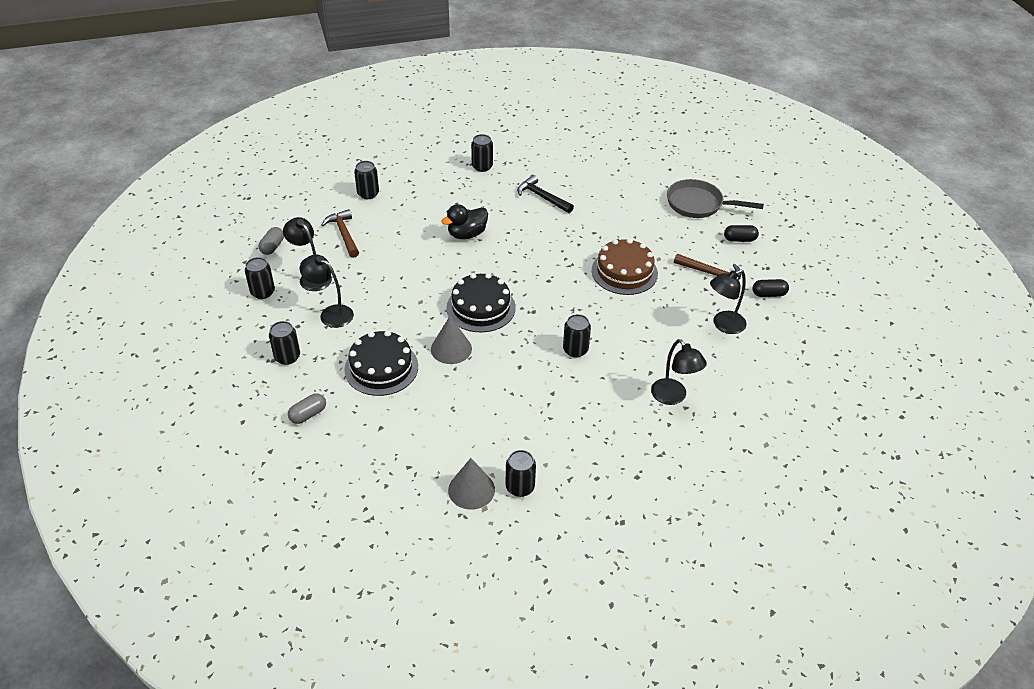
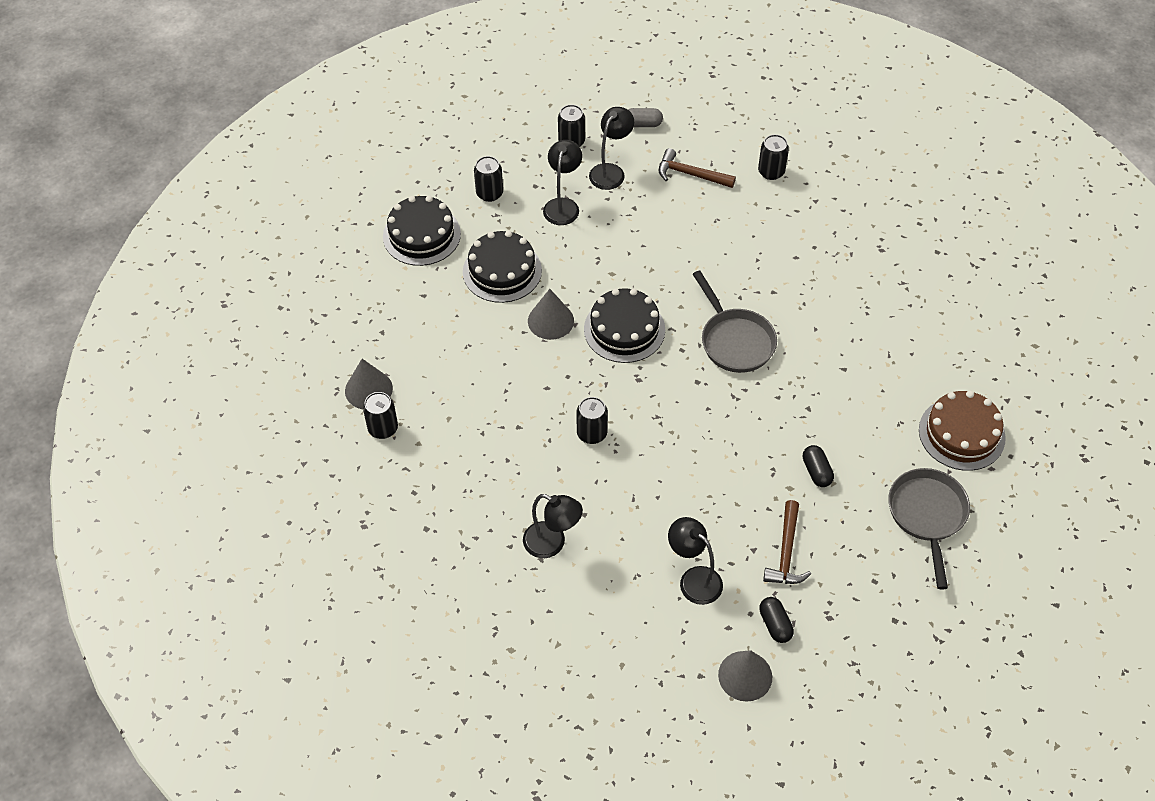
camera: 75 degrees right, 10 degrees up
grey capsule [288,393,326,424] -> black cake [383,196,461,266]
brown hammer [321,209,359,258] -> brown hammer turned 120 degrees counterclockwise [659,148,736,188]
black duck [441,204,488,239] -> none
black can [471,134,493,172] -> none
black hammer [517,175,574,213] -> none
brown cake [592,238,658,295] -> brown cake moved to [919,391,1006,471]
black lamp [651,339,707,405] -> black lamp turned 105 degrees counterclockwise [523,494,583,558]
black capsule [724,225,759,242] -> black capsule moved to [803,445,834,487]
none -> grey pan [693,271,777,373]
none -> grey cone [718,650,772,702]

